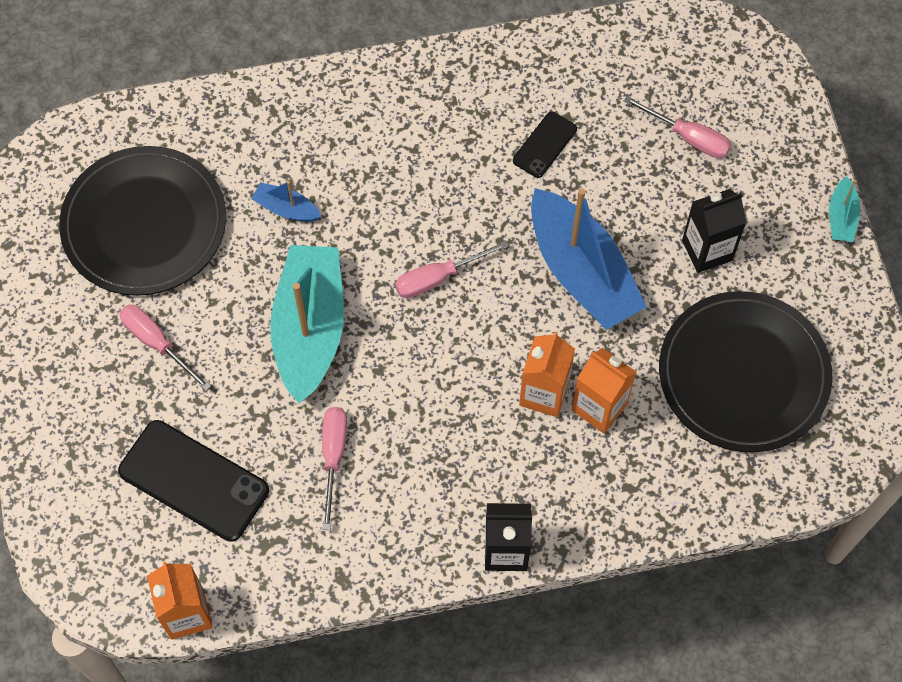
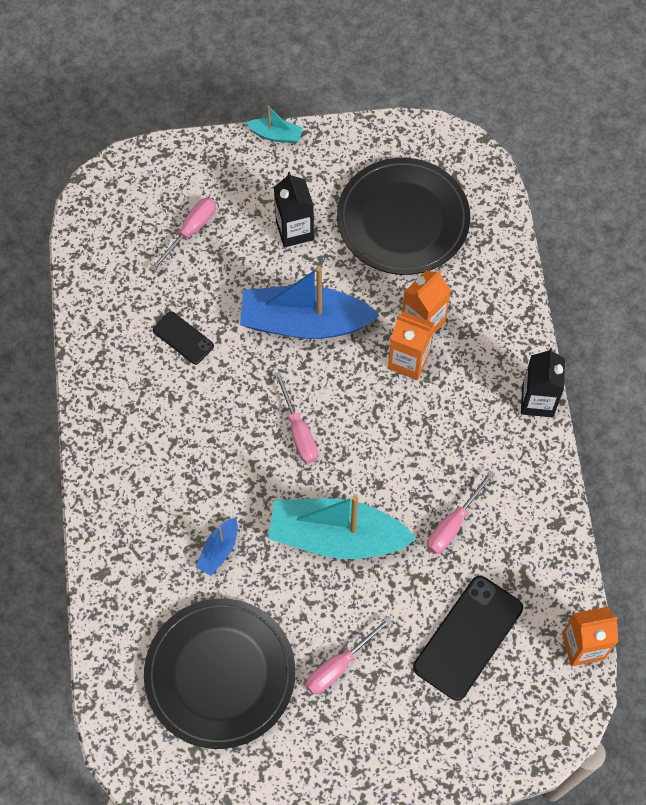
camera: 85 degrees left, 0 degrees up
pink screwdriver [322,407,347,530] -> pink screwdriver turned 60 degrees counterclockwise [427,470,495,554]
blue boat [531,188,647,330] -> blue boat turned 150 degrees counterclockwise [240,266,379,339]

